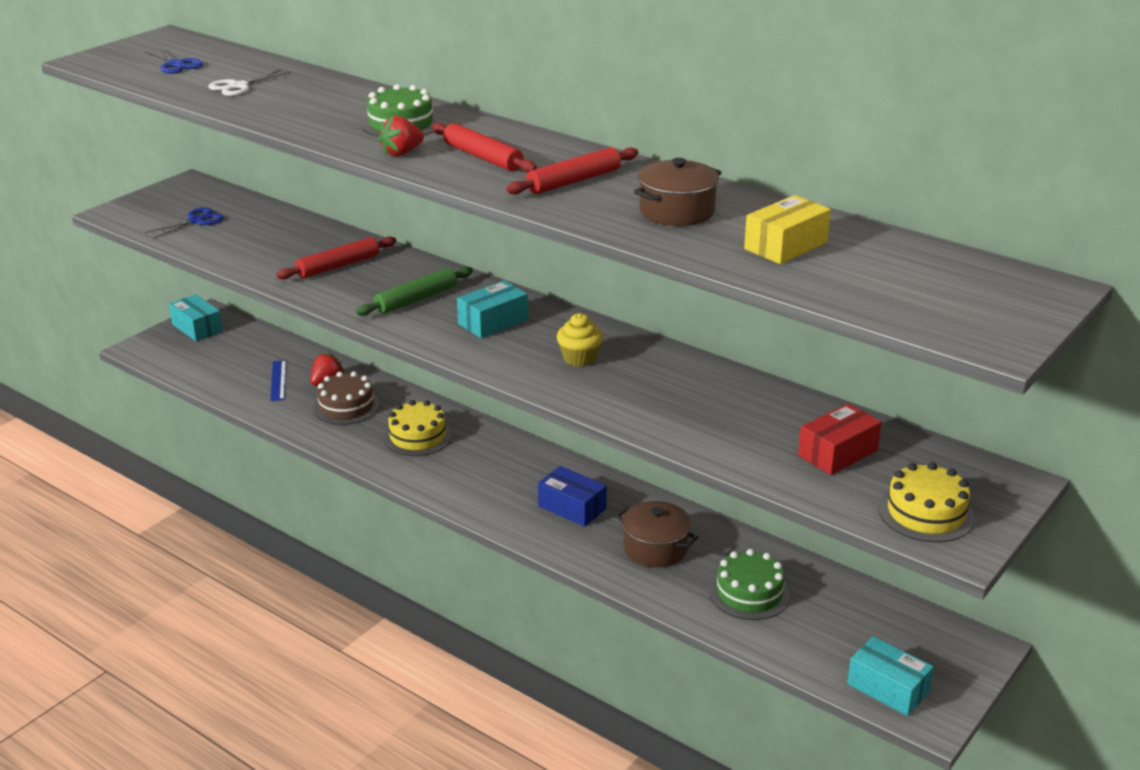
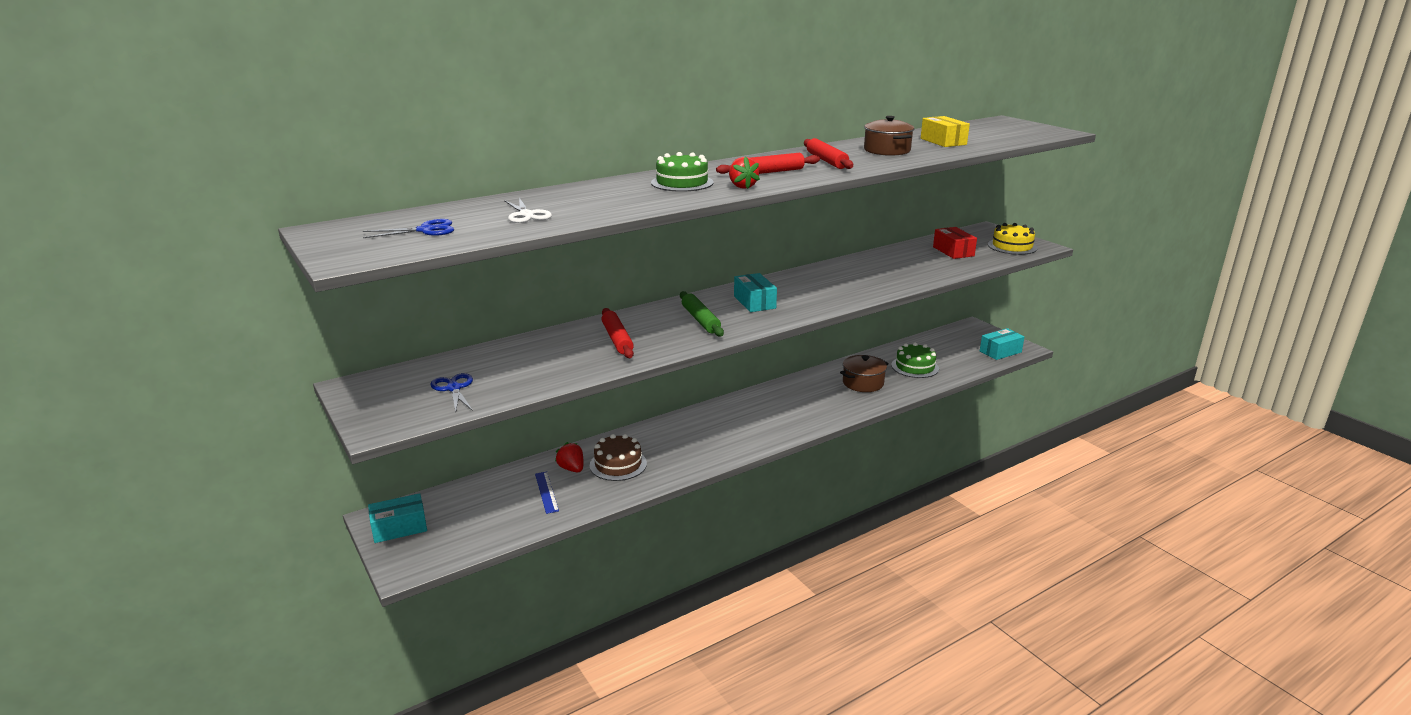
camera: 70 degrees left, 5 degrees down
blue ruler [270,360,286,401] -> blue ruler turned 60 degrees clockwise [535,472,559,514]
yellow cake [383,400,452,456] -> none
blue box [538,466,607,527] -> none
yellow cupcake [557,313,603,367] -> none

